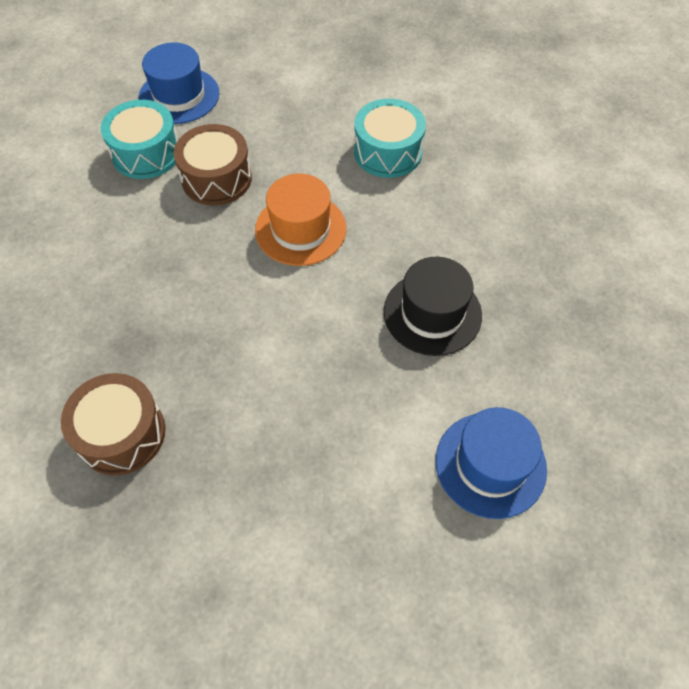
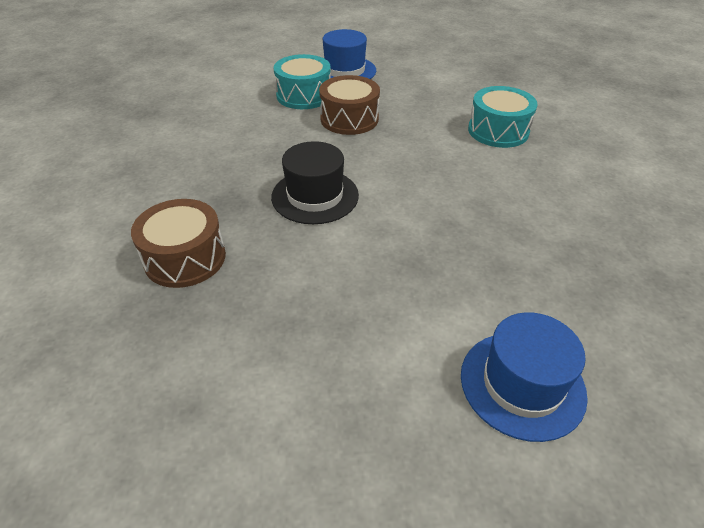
camera: 20 degrees right, 15 degrees down
orange hat [255,174,346,266] -> none
black hat [384,257,482,356] -> black hat moved to [271,141,359,224]

